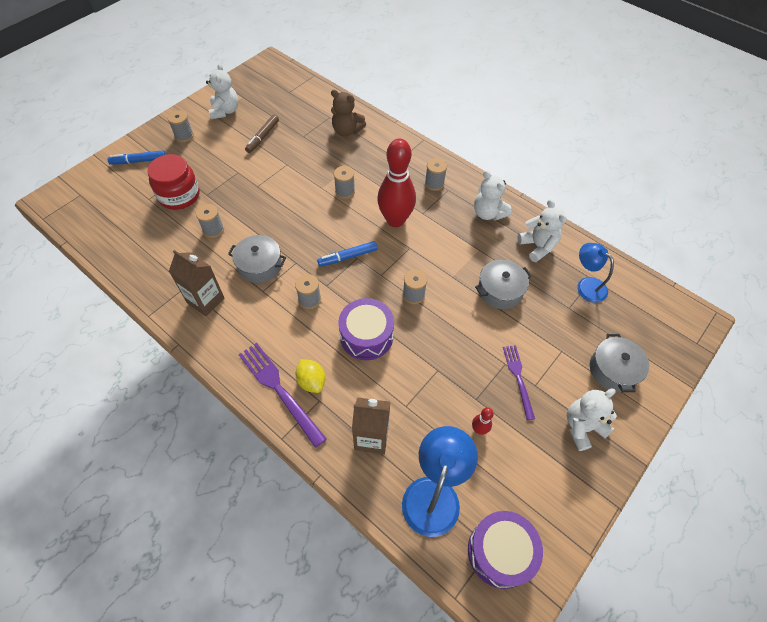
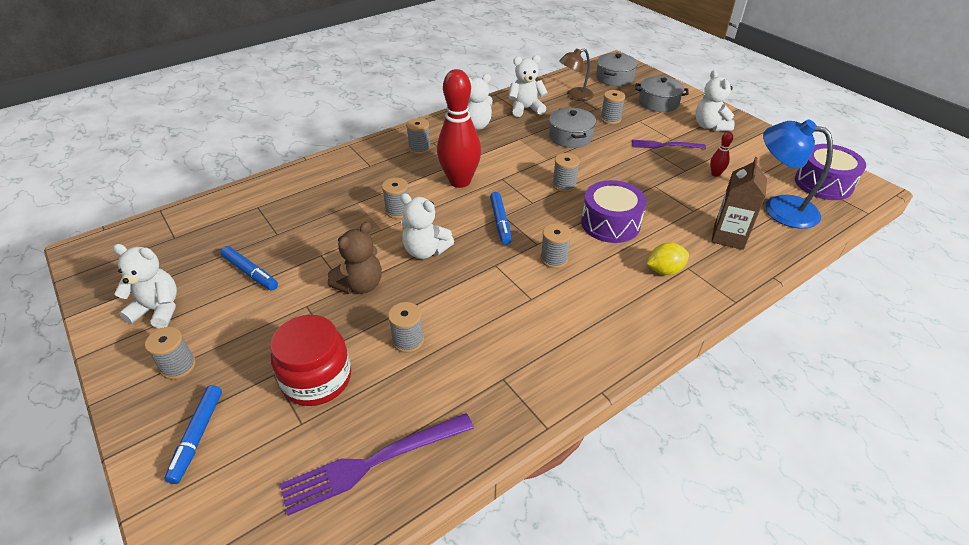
camera: 75 degrees left, 15 degrees down
brown carton [169,250,224,316] -> none
grey pot [228,235,286,283] -> grey pot moved to [596,53,638,86]
purple fork [238,343,327,448] -> purple fork moved to [280,413,474,516]
brown marker [245,115,279,153] -> blue marker [221,246,278,290]
brown teddy bear [331,90,366,136] -> brown teddy bear moved to [328,222,382,294]
blue lamp [577,243,614,303] -> brown lamp [559,48,594,101]
none -> white teddy bear [400,193,454,259]
none -> grey spool [600,90,625,124]

